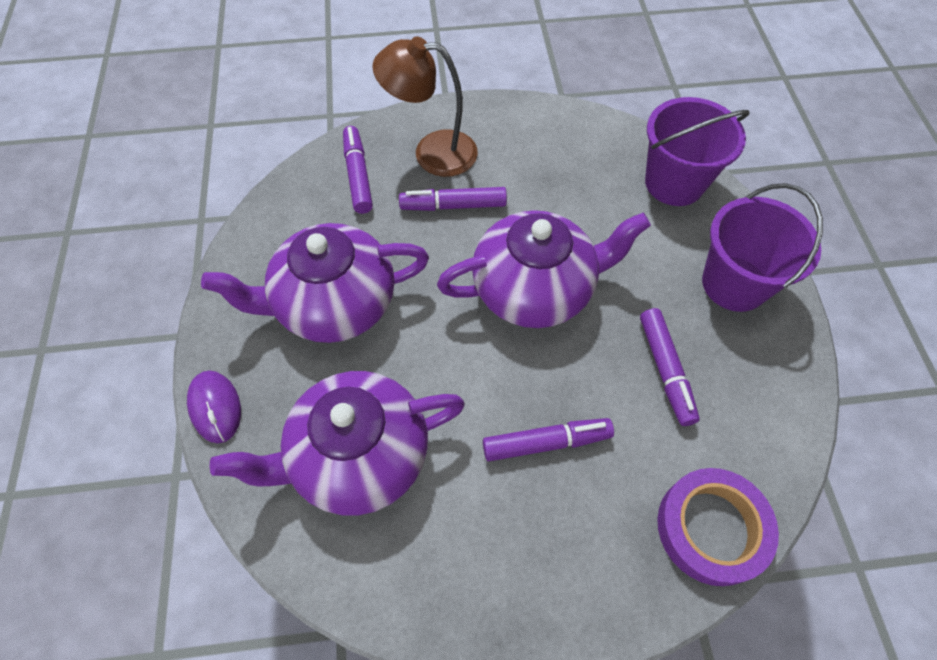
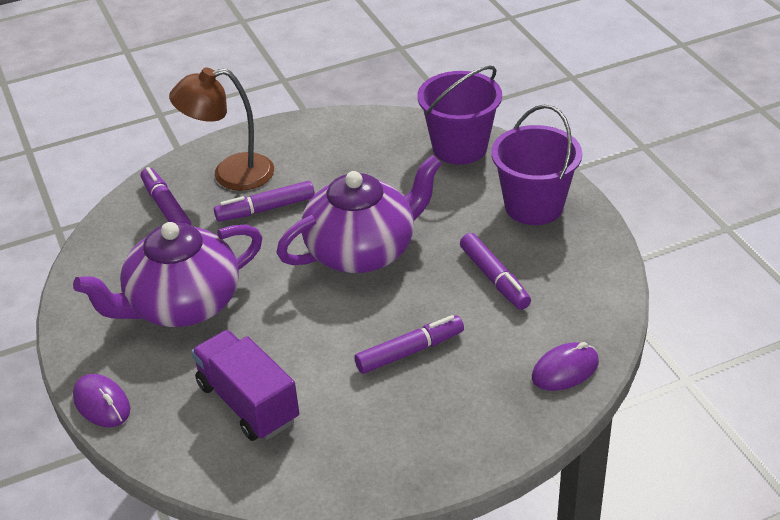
camera: 15 degrees left, 20 degrees down
purple teapot [210,371,465,515] -> purple truck [191,330,299,441]
purple tape [657,468,779,586] -> purple mouse [532,342,599,391]

